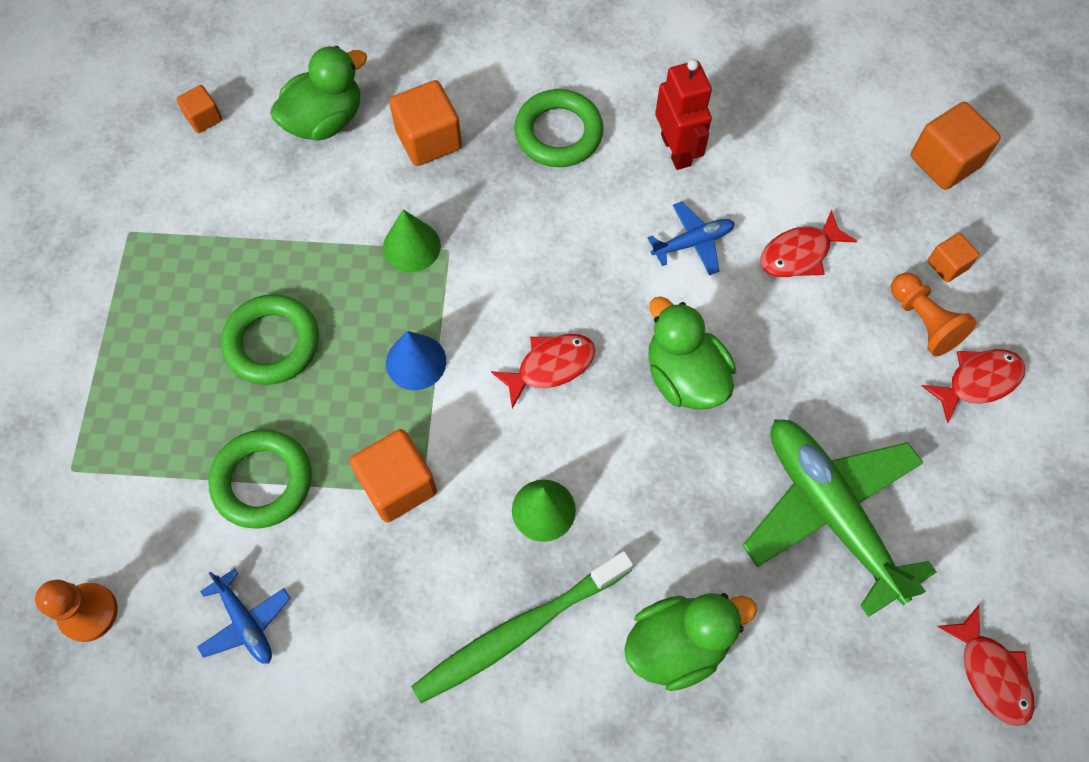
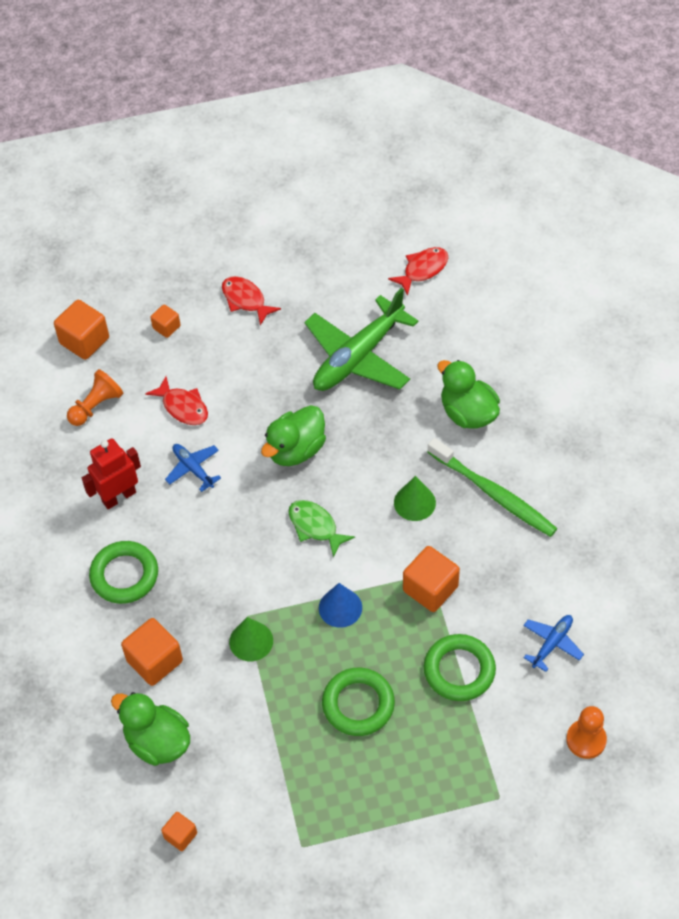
camera: 105 degrees left, 10 degrees down
red fish [491,334,595,409] -> green fish [289,500,355,558]
orange pawn [891,272,977,357] -> orange pawn moved to [67,369,123,426]

